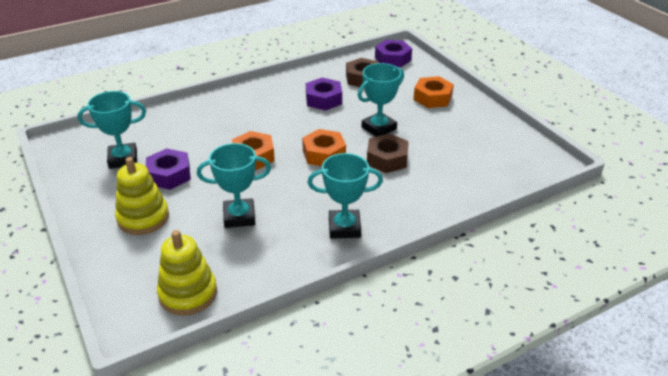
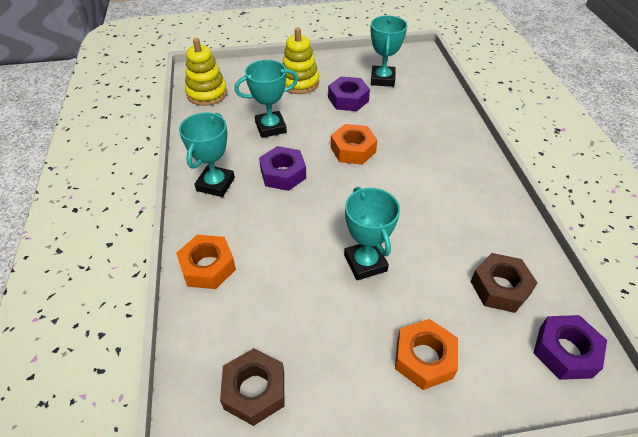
camera: 110 degrees right, 10 degrees up
turquoise trophy [197,143,271,228] -> turquoise trophy turned 60 degrees clockwise [235,60,298,138]
orange nut [302,129,346,166] -> orange nut moved to [176,235,236,289]
purple nut [306,77,342,111] -> purple nut moved to [259,146,306,191]
brown nut [367,133,409,173] -> brown nut moved to [220,348,284,426]

